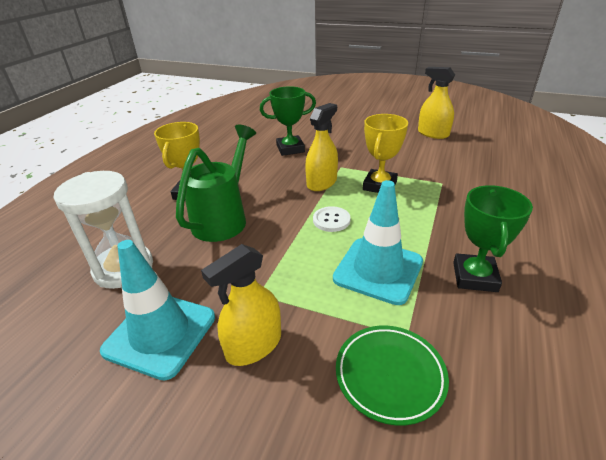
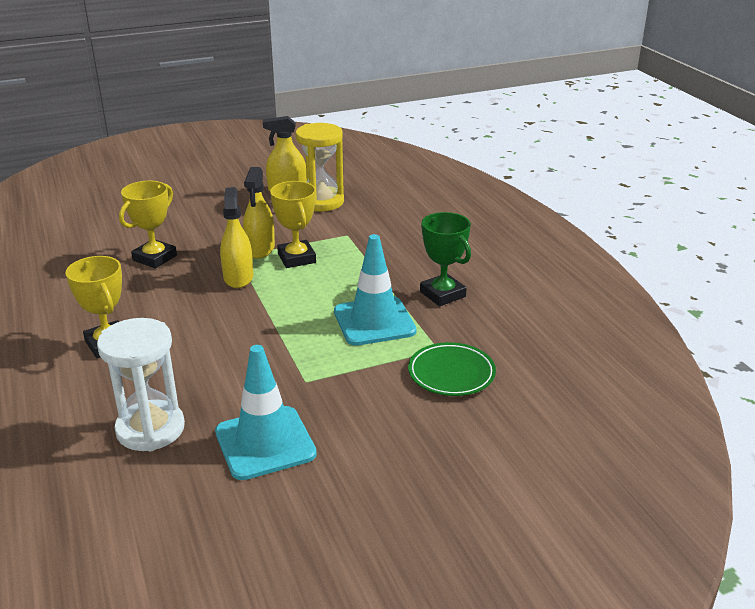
camera: 45 degrees left, 5 degrees down
green watering can [176,124,256,242] -> none
yellow spray bottle [201,244,281,366] -> yellow spray bottle moved to [243,167,275,259]
green trophy [260,86,316,156] -> yellow trophy [119,181,177,269]
white button [313,206,351,232] -> none
none -> yellow hourglass [295,123,344,211]

